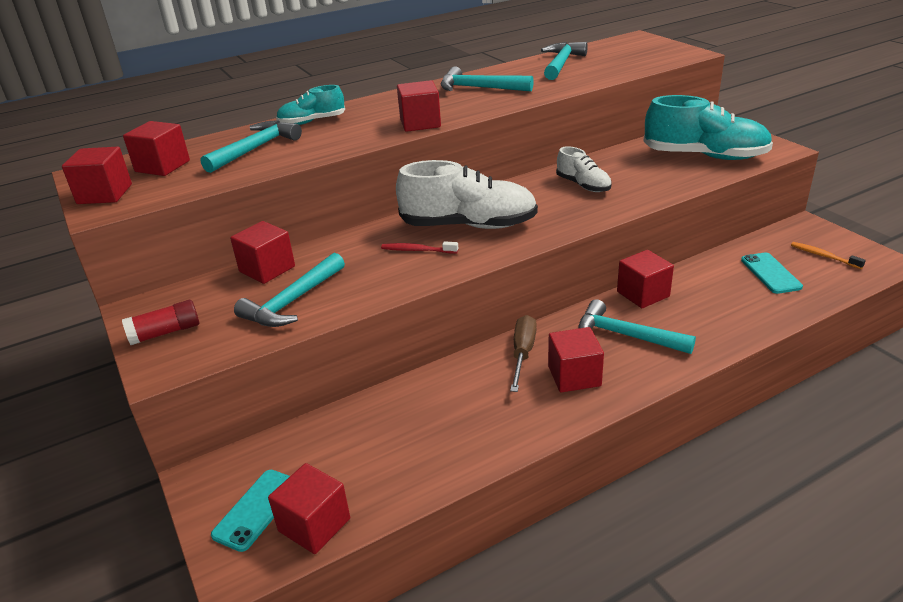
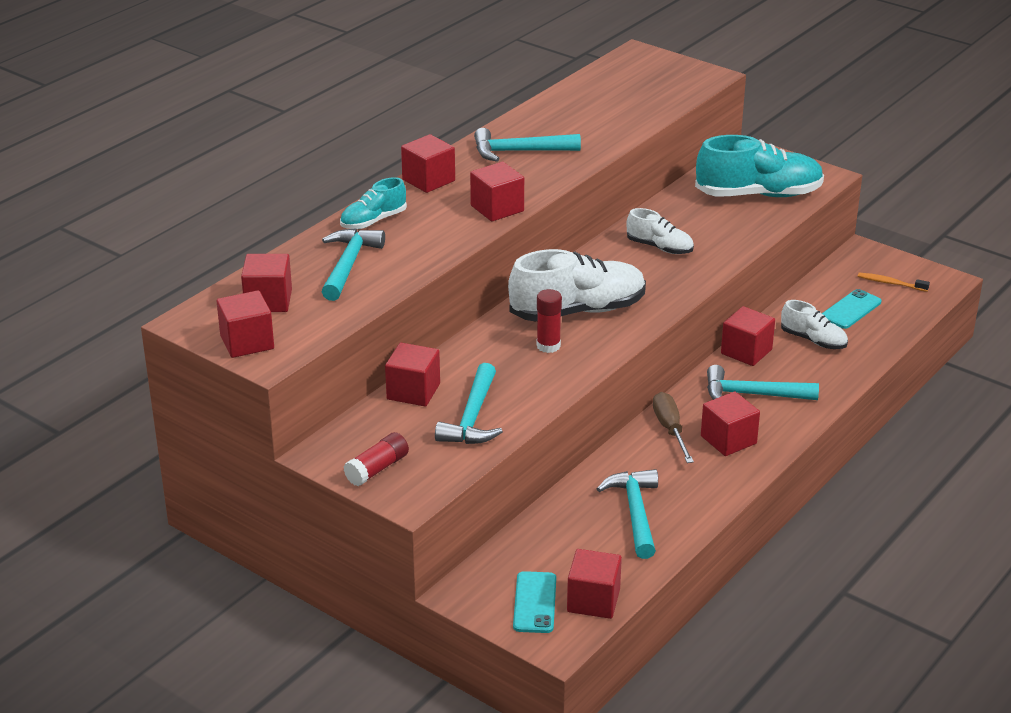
camera: 25 degrees left, 0 degrees up
red toothbrush [381,241,458,253] -> red glue stick [537,289,562,353]
turquoise hammer [541,42,588,80] -> turquoise hammer moved to [597,469,658,559]
turquoise phone [741,252,803,294] -> turquoise phone turned 75 degrees clockwise [822,289,882,329]
none -> red cube [401,134,455,193]
none -> white shoe [781,300,848,349]

